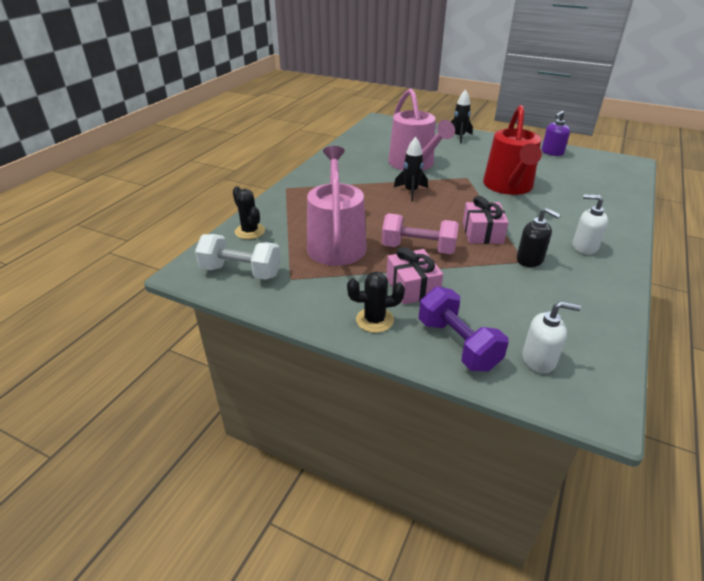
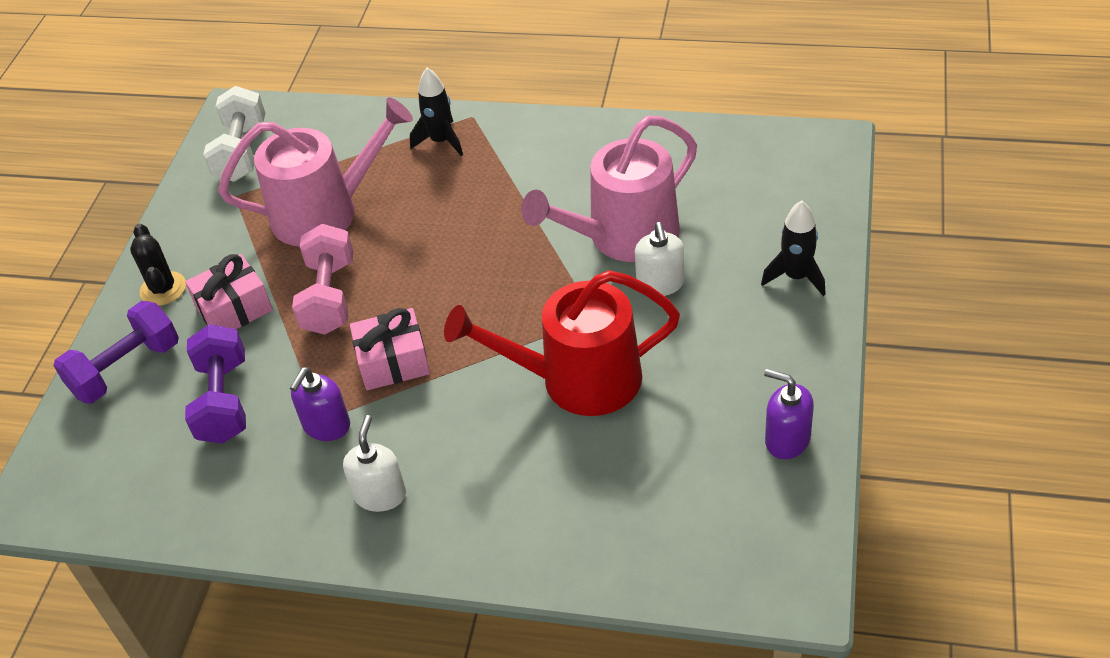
camera: 80 degrees right, 10 degrees up
black cactus [233,186,265,239] -> none
black rocket [394,137,428,201] -> black rocket moved to [410,68,463,156]
black soap dispenser [517,208,561,267] -> purple soap dispenser [290,367,350,441]
white soap dispenser [522,301,581,374] -> white soap dispenser moved to [635,222,685,296]
none -> purple dumbbell [185,324,246,444]

